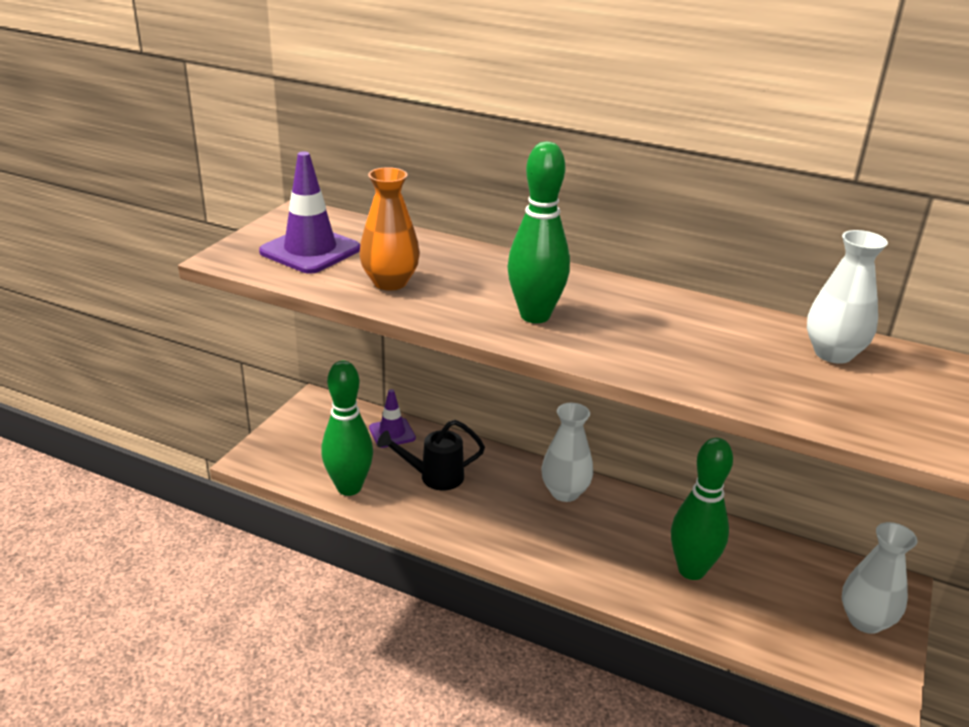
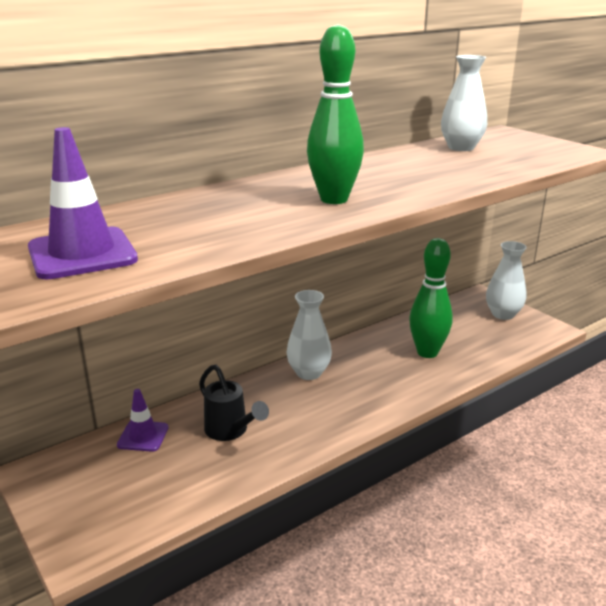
camera: 60 degrees left, 5 degrees down
green bowling pin [321,361,373,496] -> none
orange vase [359,167,420,291] -> none
black watering can [377,420,485,490] -> black watering can turned 60 degrees counterclockwise [199,365,269,441]

